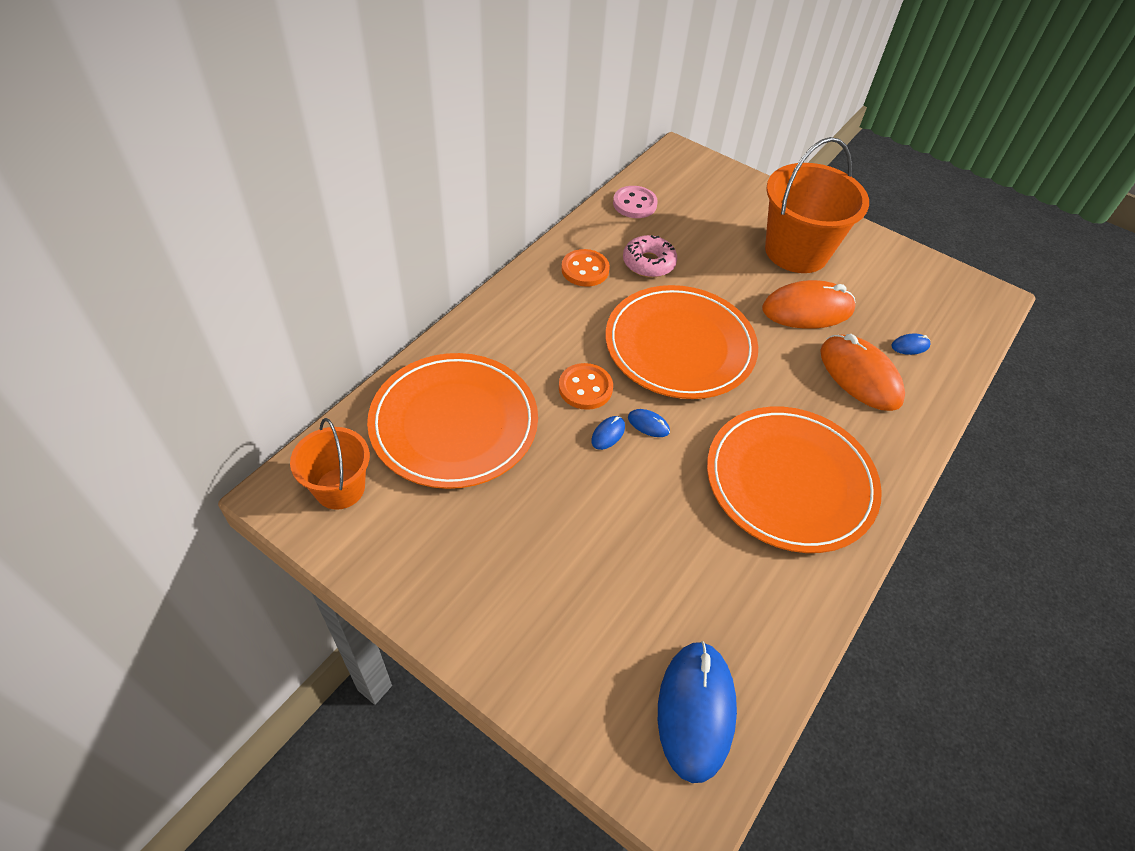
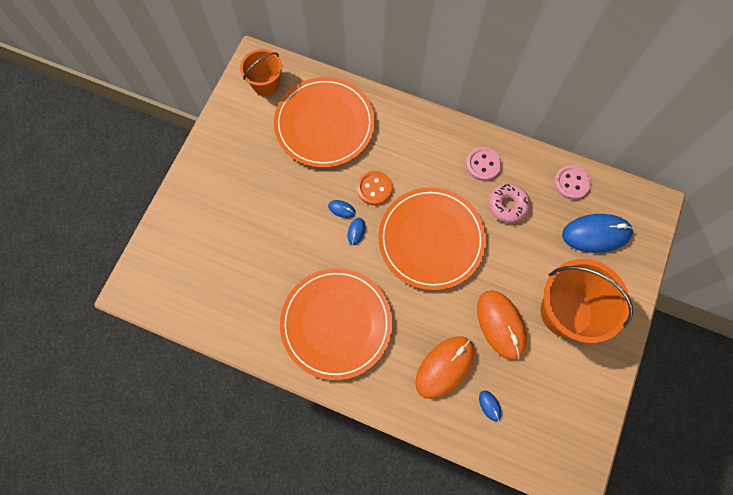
camera: 80 degrees right, 20 degrees up
orange button [561,249,610,287] -> pink button [466,147,502,181]
blue mouse [658,641,737,783] -> blue mouse moved to [562,214,633,253]

